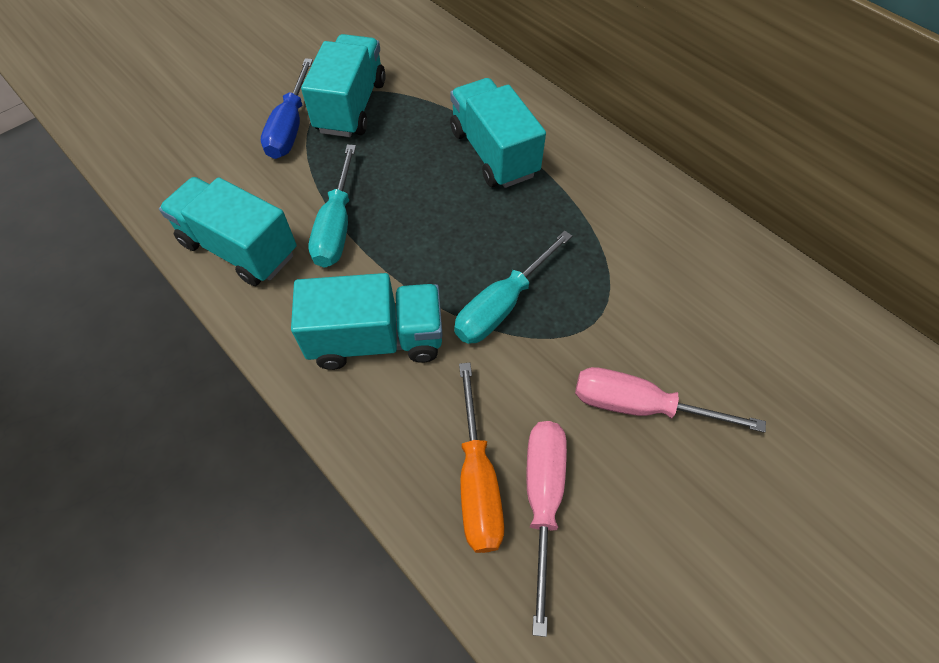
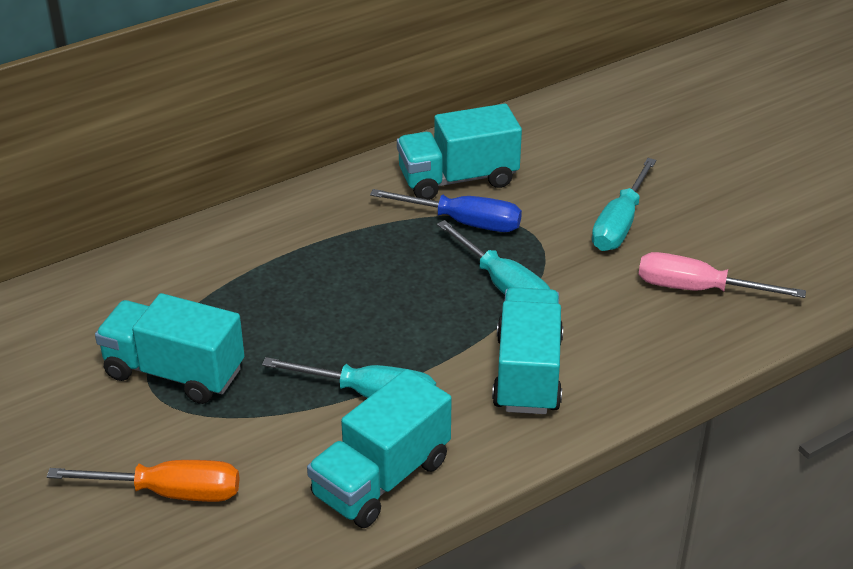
camera: 80 degrees left, 20 degrees down
blue screwdriver [261,58,313,159] -> blue screwdriver moved to [370,189,522,232]
turquoise truck [450,78,546,188] -> turquoise truck moved to [397,104,522,200]
orange screwdriver [459,363,504,553] -> orange screwdriver moved to [47,460,240,502]
pink screwdriver [575,367,766,433] -> turquoise screwdriver [592,158,656,251]

